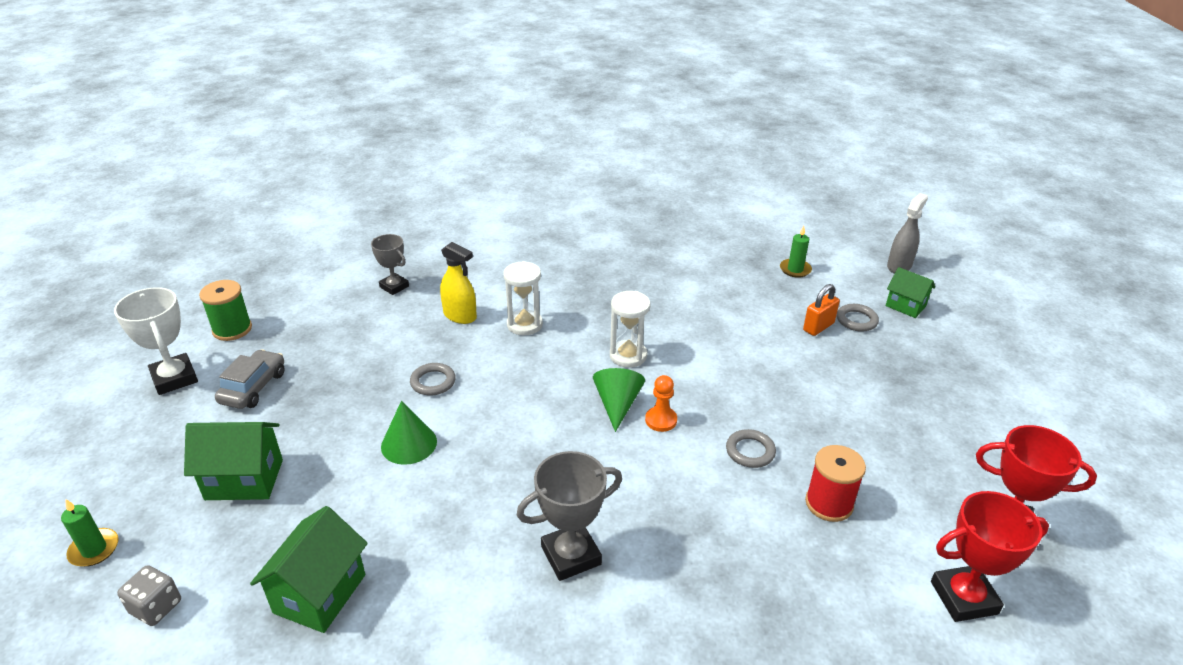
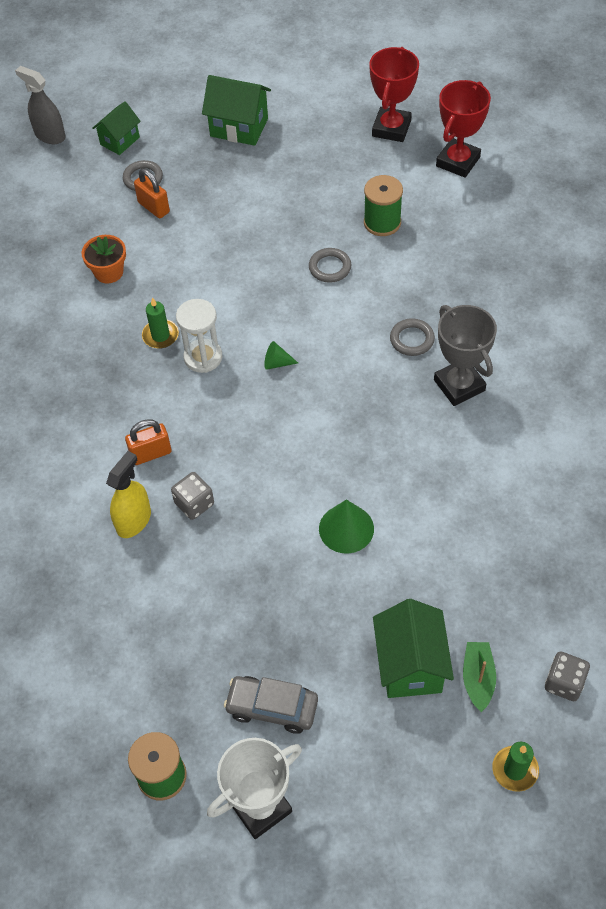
camera: 90 degrees left, 20 degrees up
green house [250,506,368,633] -> green house moved to [202,75,271,146]
grey trophy [371,234,409,295] -> none
grey ring [410,363,456,396] -> grey ring moved to [390,319,435,356]
white hourglass [503,261,543,336] -> orange padlock [125,419,171,465]
green cone [593,368,645,432] -> green cone [264,341,298,370], size x0.58
orange pawn [645,375,677,432] -> none
green candle [780,226,812,278] -> green candle moved to [142,297,179,349]
red spool [805,445,866,522] -> green spool [364,175,403,236]
red trophy [931,491,1049,622] -> red trophy turned 45 degrees clockwise [436,80,491,178]
none -> orange flower pot [81,235,126,284]
none -> grey dice [171,472,214,520]
none -> green boat [463,642,496,712]

